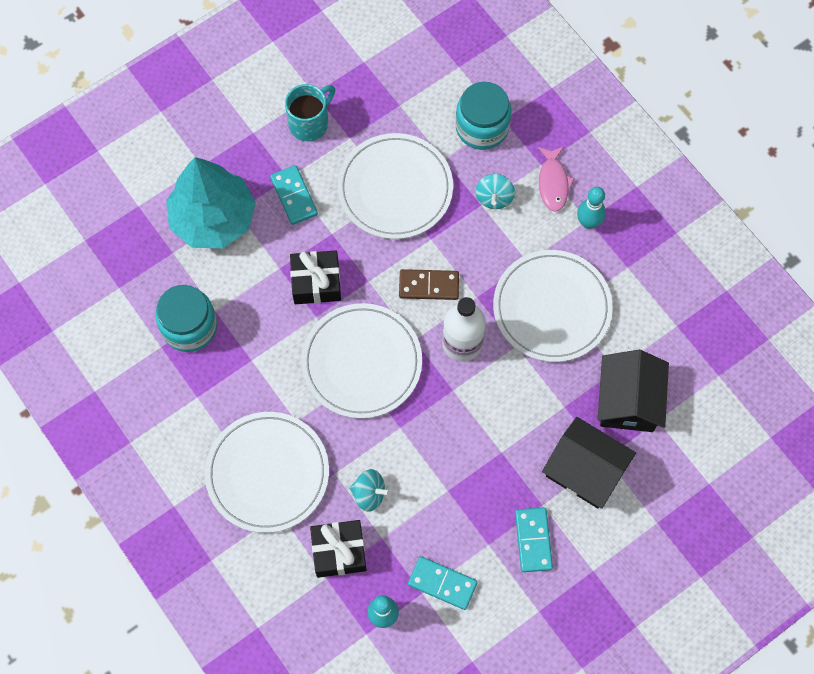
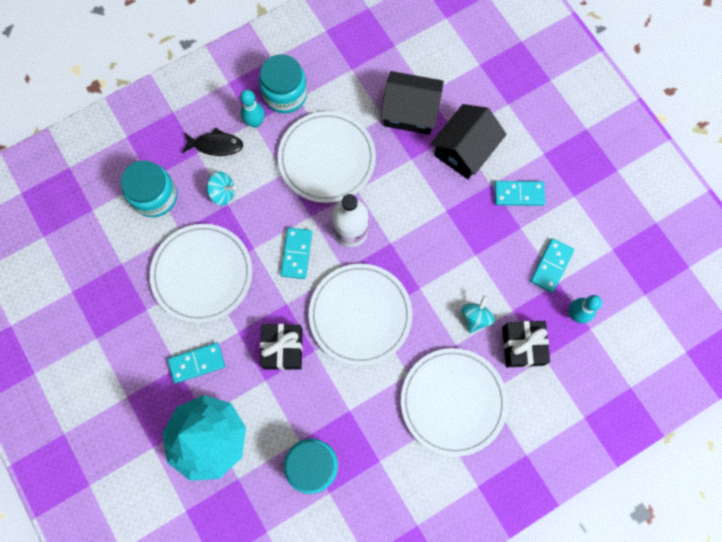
camera: 85 degrees left, 5 degrees up
turquoise mug [285,84,335,141] -> none
brown domino [399,269,459,300] -> turquoise domino [281,227,312,279]
pink fish [538,146,575,212] -> black fish [182,127,243,156]
none -> turquoise jar [259,54,307,113]

